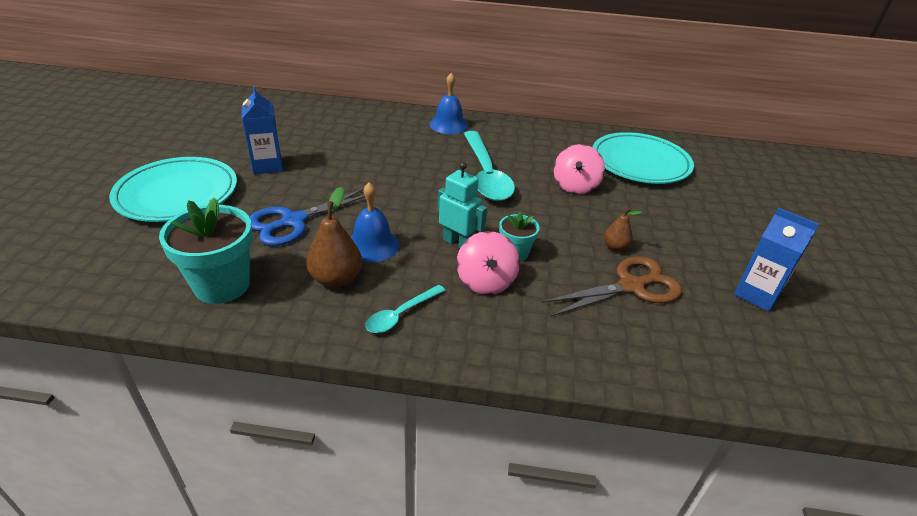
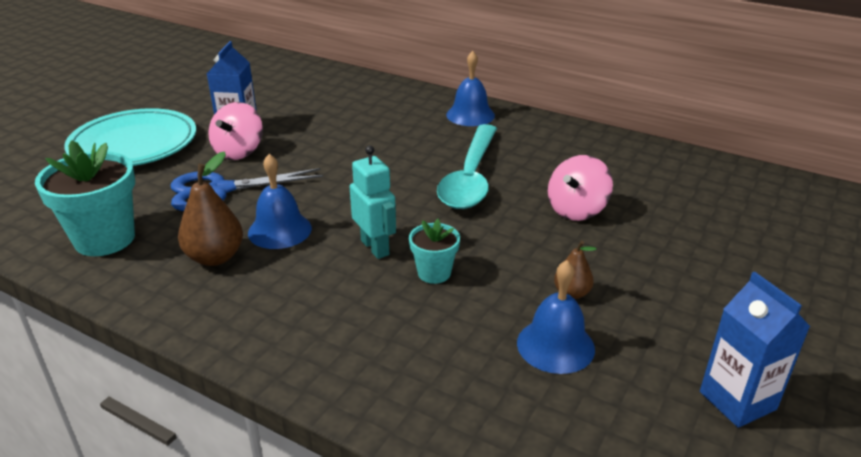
camera: 25 degrees right, 5 degrees down
turquoise spoon [365,285,446,333] -> none
pink spinning top [456,231,520,295] -> pink spinning top moved to [208,102,263,160]
brown scissors [541,256,682,317] -> blue bell [517,260,595,374]
turquoise plate [592,132,694,184] -> none

